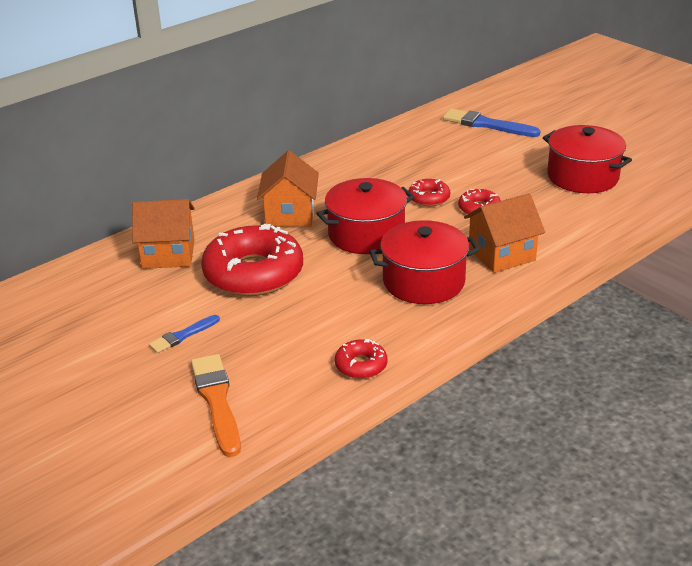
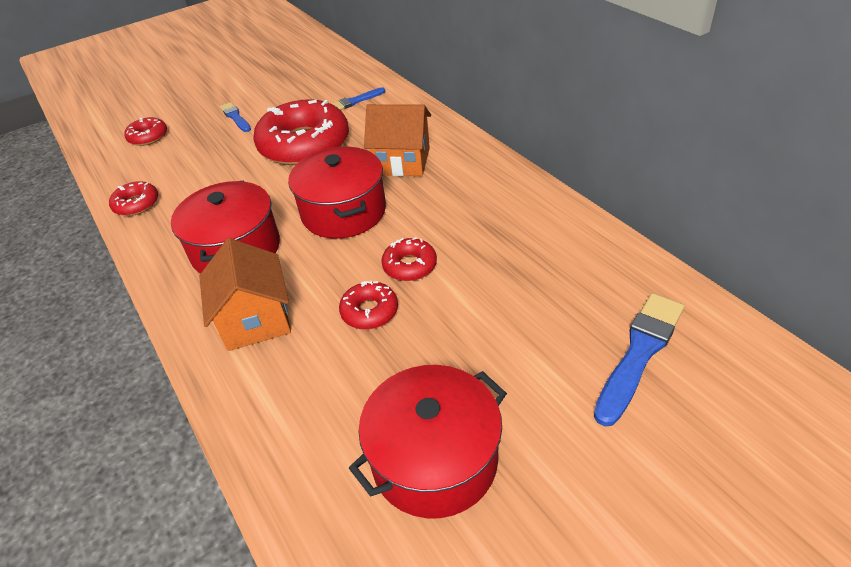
camera: 100 degrees right, 10 degrees up
orange house [132,199,195,269] -> blue brush [332,87,385,110]
orange brush [191,354,241,457] -> red donut [124,117,167,146]

